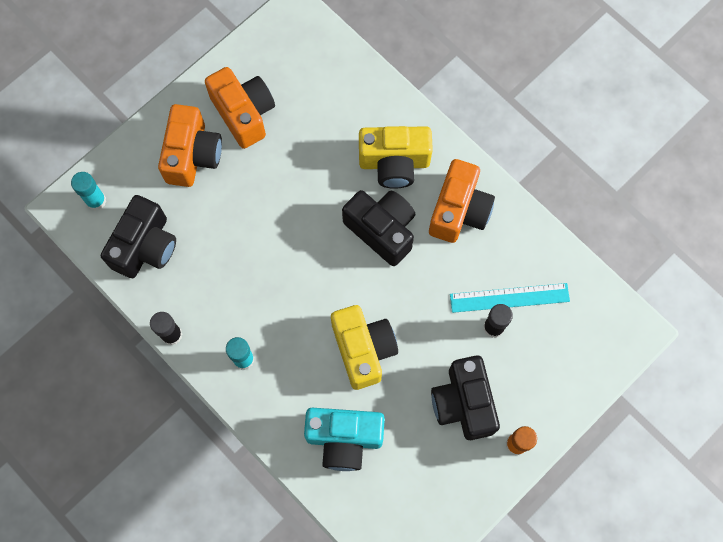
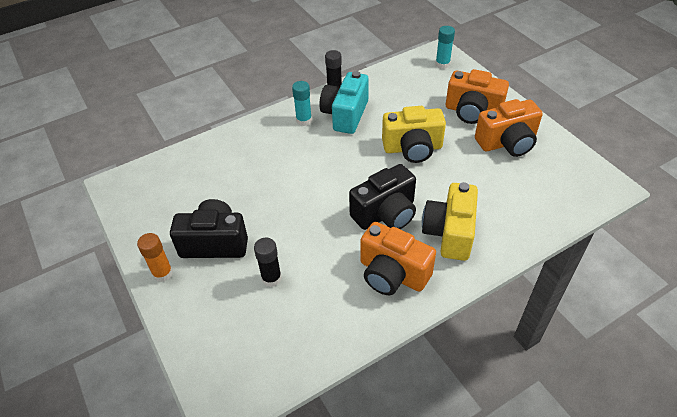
camera: 105 degrees right, 25 degrees down
black camera [101,195,176,278] -> none
turquoise camera [304,408,385,471] -> turquoise camera moved to [320,71,369,134]
yellow camera [331,305,398,390] -> yellow camera moved to [382,106,446,163]
turquoise ruler [450,283,570,313] -> none

